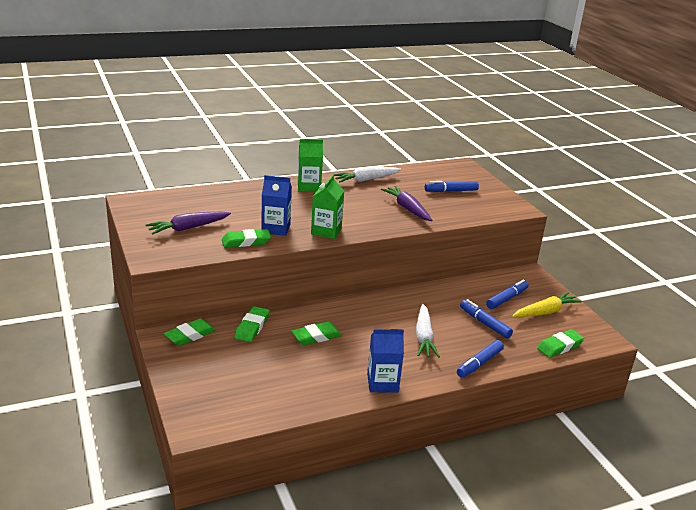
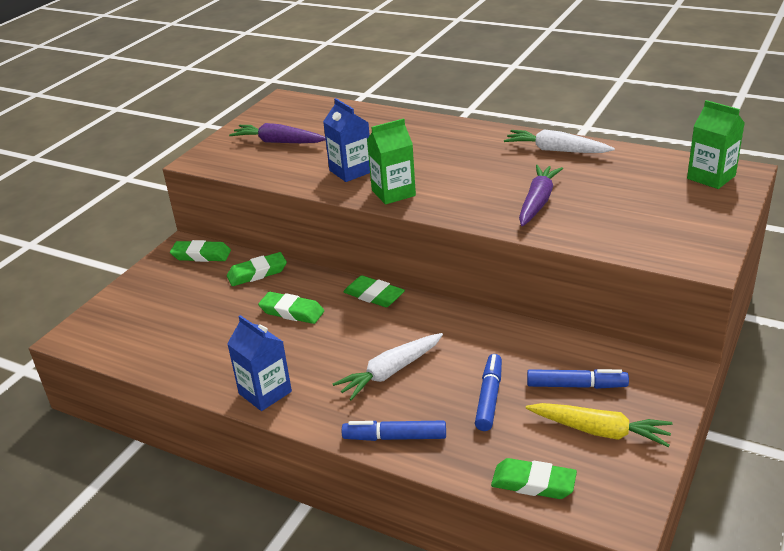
camera: 55 degrees right, 5 degrees up
green eraser [222,229,271,247] -> green eraser moved to [344,276,405,307]
green carton [298,139,323,192] -> green carton moved to [687,100,744,189]
blue marker [425,181,479,192] -> none

